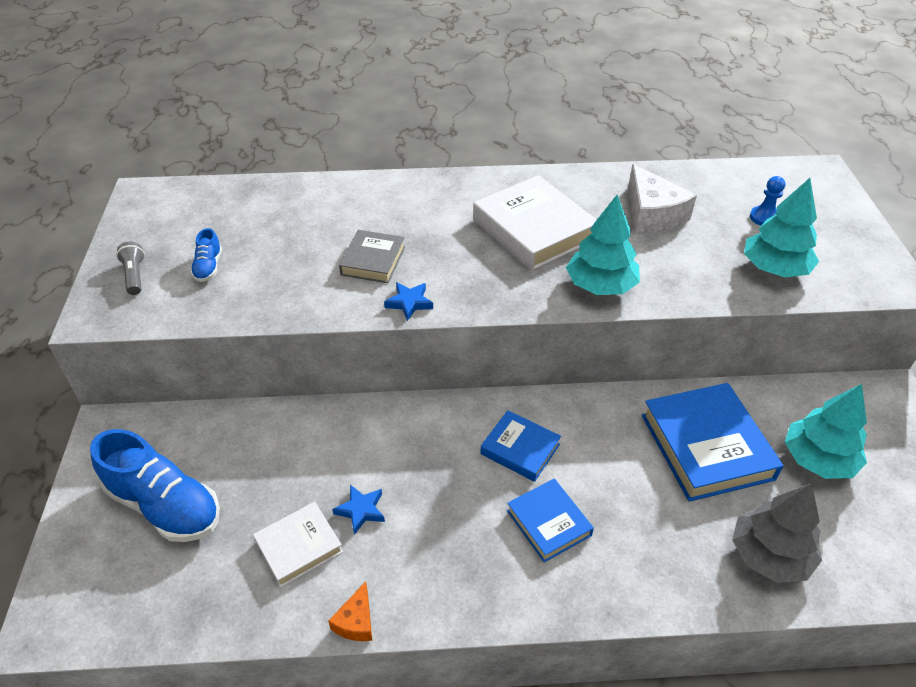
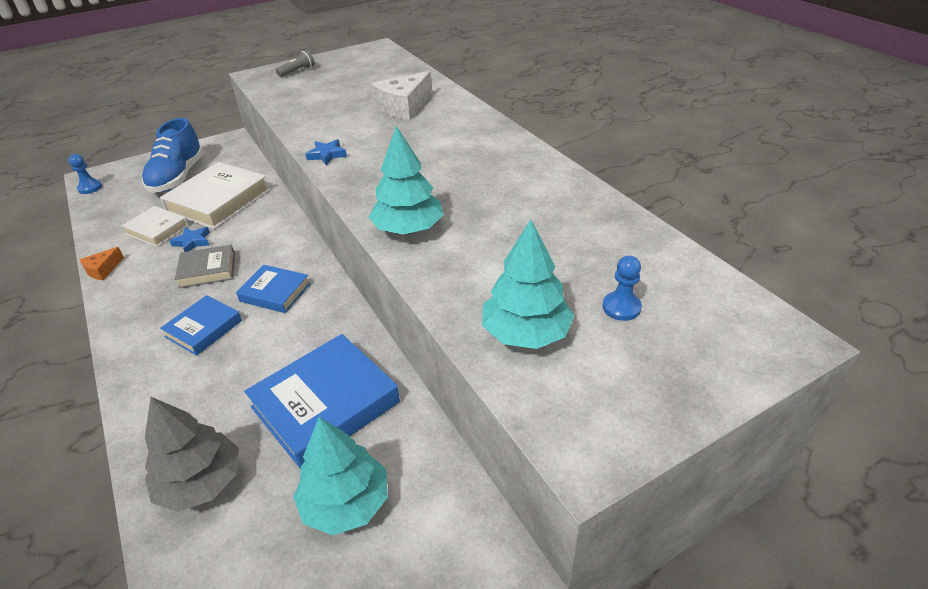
camera: 65 degrees right, 5 degrees down
blue shoe [191,228,222,282] -> none
orange cheese [328,581,372,641] -> orange cheese turned 45 degrees counterclockwise [80,247,124,280]
grey book [339,230,405,283] -> grey book moved to [175,245,235,288]
white book [473,175,597,271] -> white book moved to [160,162,270,229]
blue book [480,410,561,482] -> blue book turned 75 degrees counterclockwise [236,265,310,313]
white cheese [628,164,697,234] -> white cheese moved to [371,71,432,120]
none -> blue pawn [68,154,102,194]

